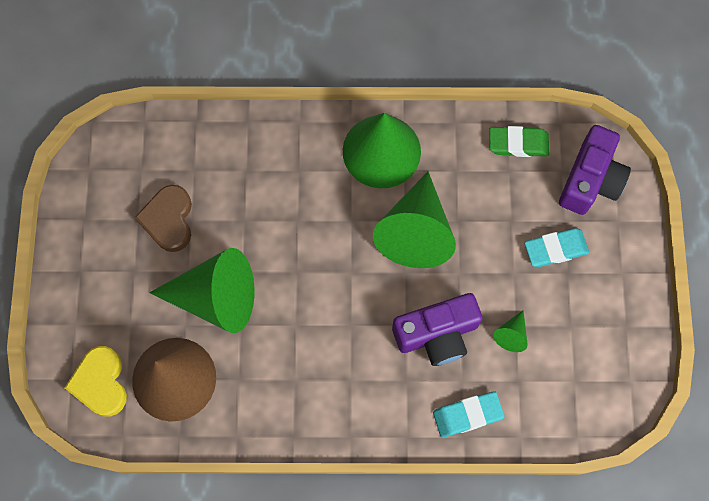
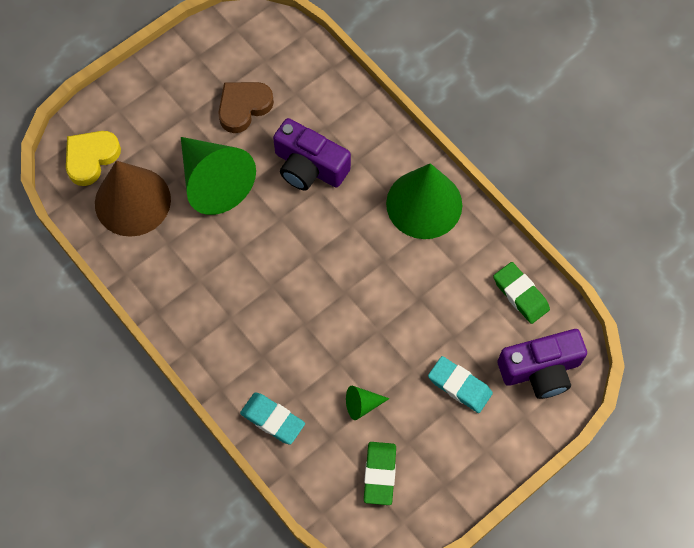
camera: 50 degrees right, 5 degrees down
green cone [373,172,456,268] -> none
purple camera [392,293,483,366] -> purple camera moved to [273,118,351,191]
none -> green eraser [364,442,396,505]

